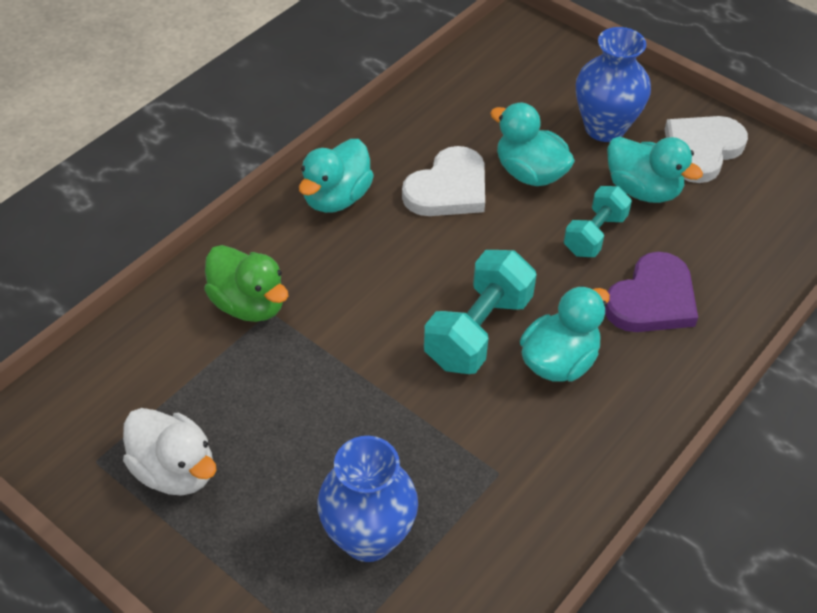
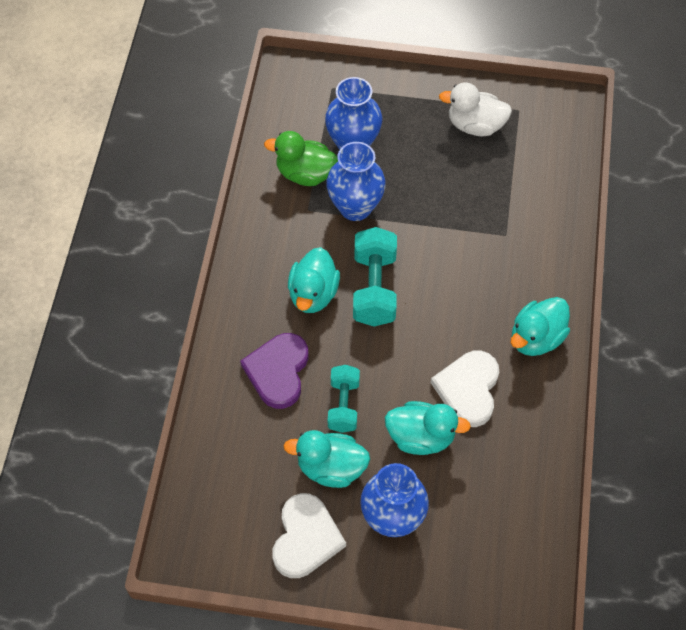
camera: 150 degrees right, 10 degrees up
green duck [204,245,288,322] -> green duck moved to [264,131,338,186]
turquoise duck [299,139,374,213] -> turquoise duck turned 135 degrees counterclockwise [511,297,570,356]
none -> blue vase [326,142,386,221]

